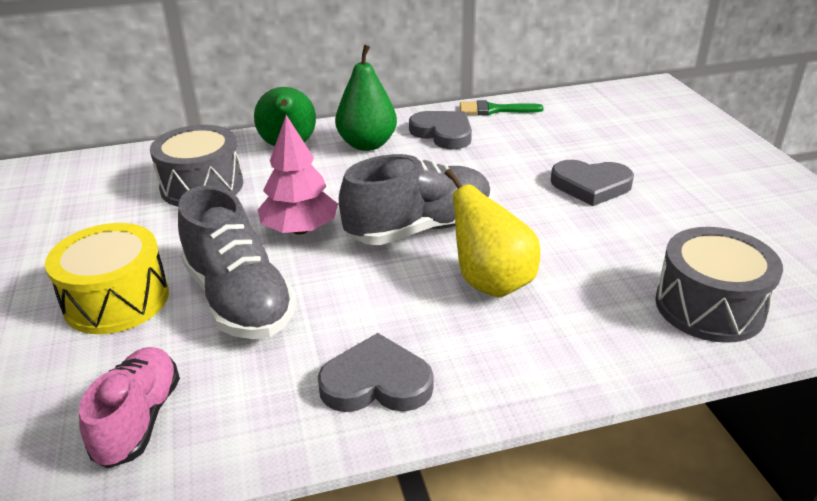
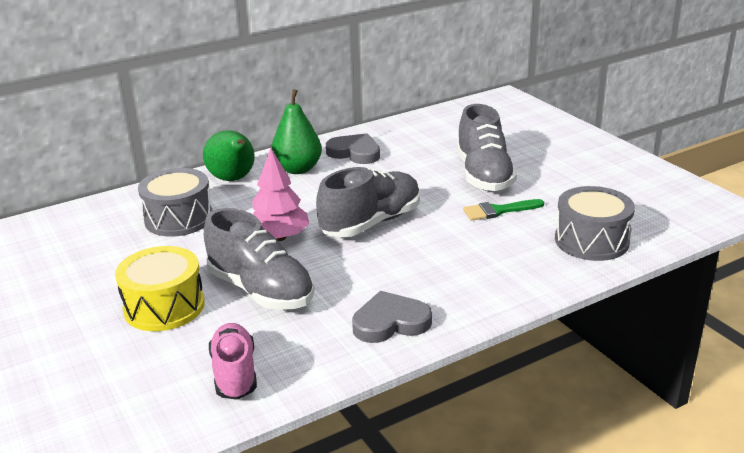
camera: 15 degrees left, 5 degrees down
yellow pear [445,169,540,297] -> none
green brush [460,100,544,115] -> green brush moved to [463,199,544,221]
grey heart [551,160,634,206] -> grey shoe [457,104,517,191]

